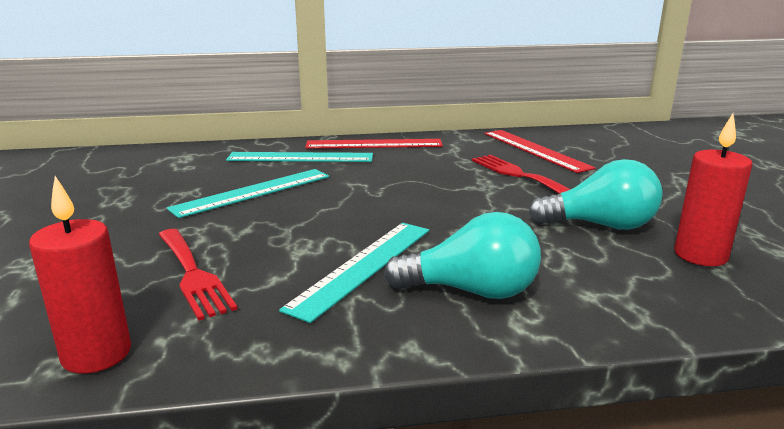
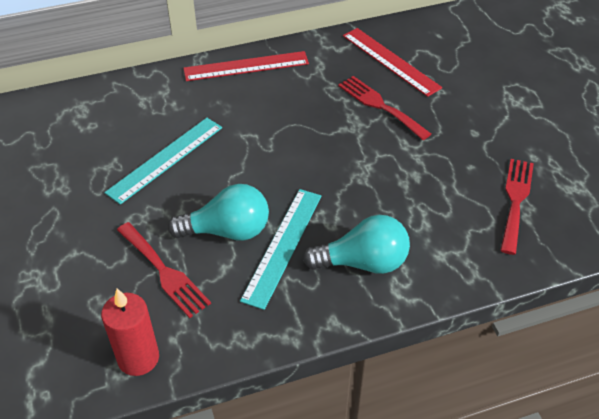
camera: 10 degrees left, 25 degrees up
turquoise ruler [226,152,373,162] -> none
turquoise light bulb [529,159,663,230] -> turquoise light bulb moved to [168,184,269,241]
red candle [674,113,752,266] -> red fork [500,159,534,255]

